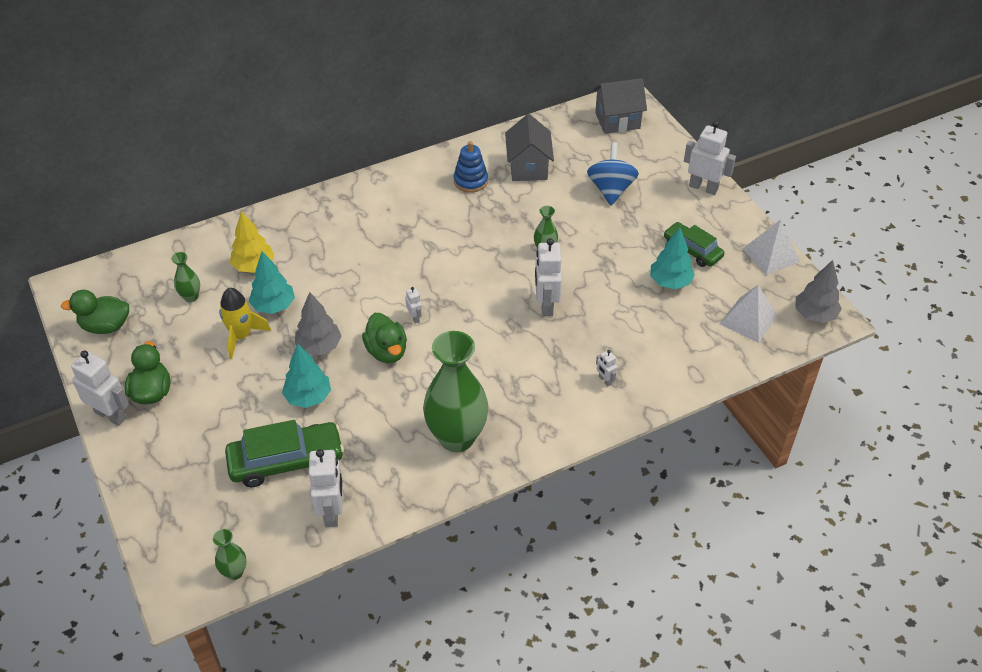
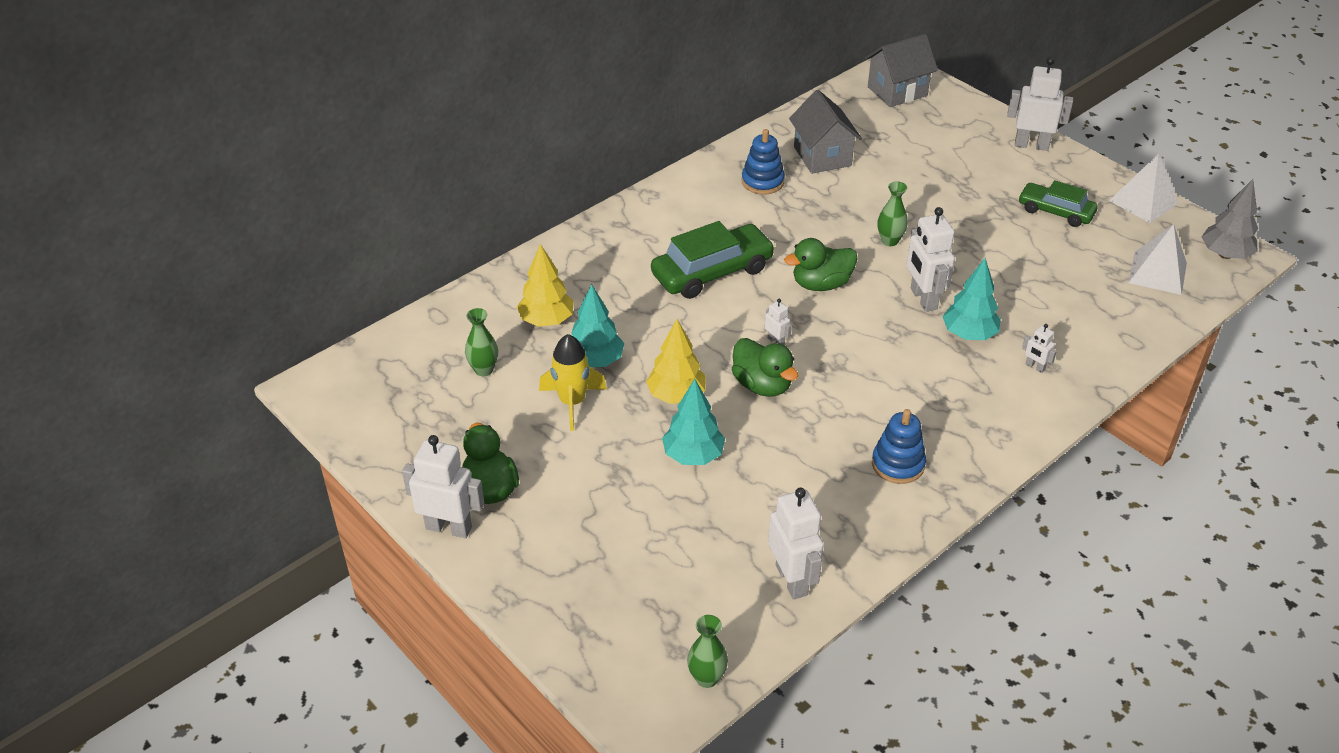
camera: 15 degrees left, 5 degrees down
green duck [61,290,129,334] -> green duck moved to [784,238,858,291]
green car [225,420,344,488] -> green car moved to [651,221,775,299]
grey tree [295,292,342,355] -> yellow tree [646,319,706,404]
green vase [423,331,489,452] -> blue stacking toy [872,409,926,484]
blue spinning top [587,142,639,205] -> none
turquoise tree [650,227,695,289] -> turquoise tree moved to [942,258,1001,340]

